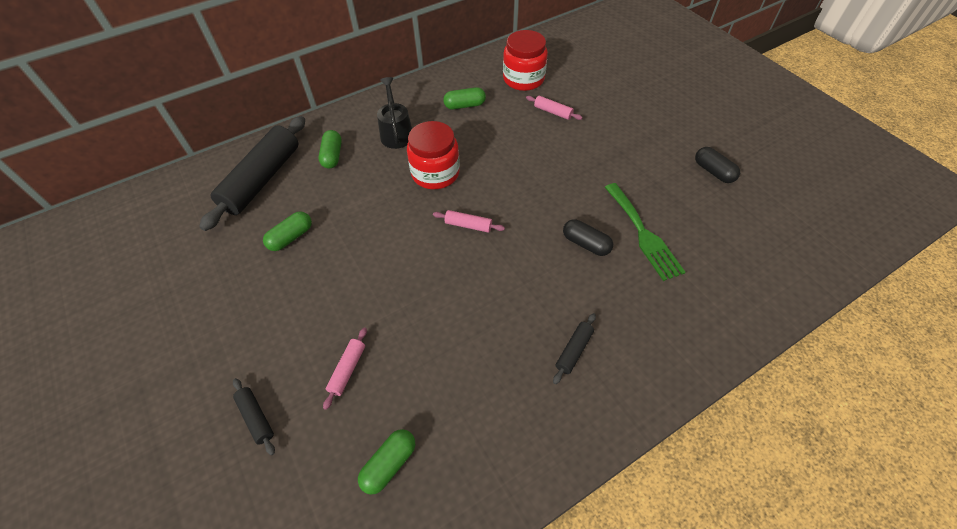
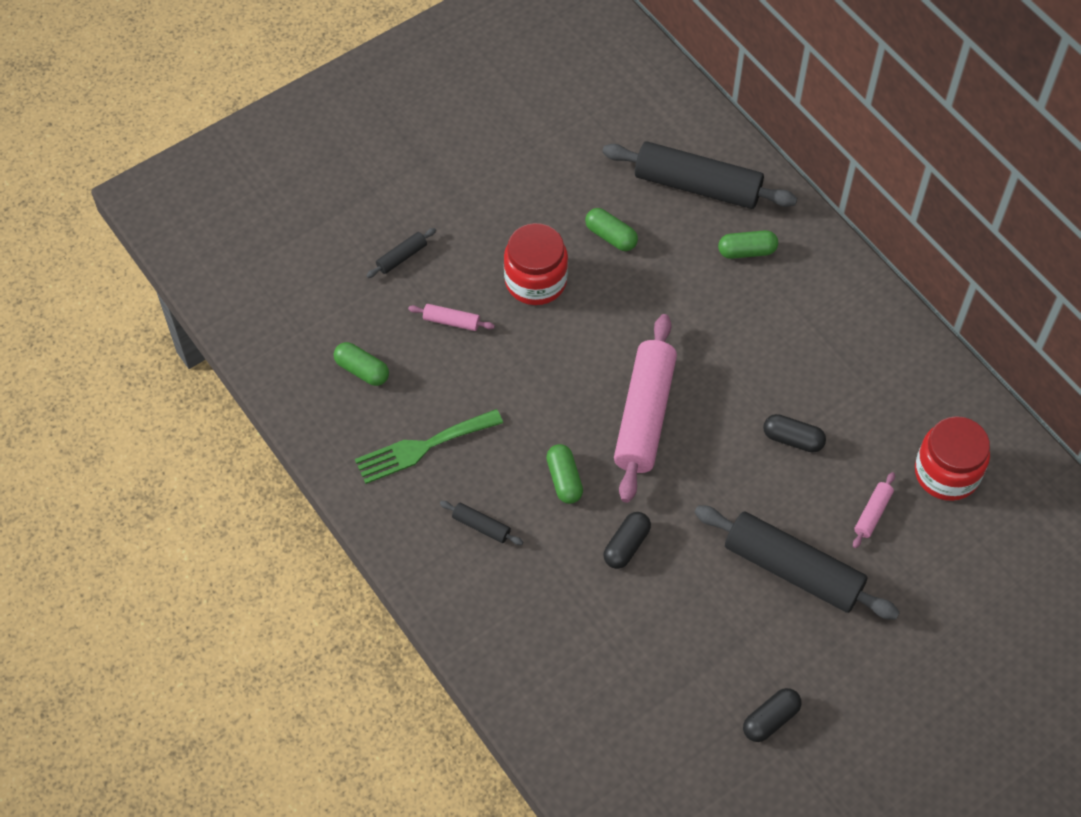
camera: 85 degrees right, 5 degrees up
black watering can [377,77,412,149] -> none
red jar [407,121,460,189] -> red jar moved to [504,223,568,305]
pink rolling pin [433,210,505,233] -> pink rolling pin [614,314,677,503], size x2.35
green capsule [443,87,486,109] -> green capsule moved to [546,444,583,504]
green fork [605,183,686,281] -> green fork moved to [355,409,503,484]
none -> black rolling pin [694,505,900,620]
none -> black capsule [763,414,826,453]

